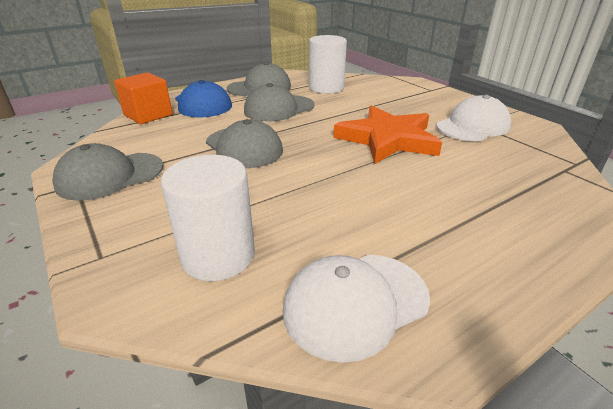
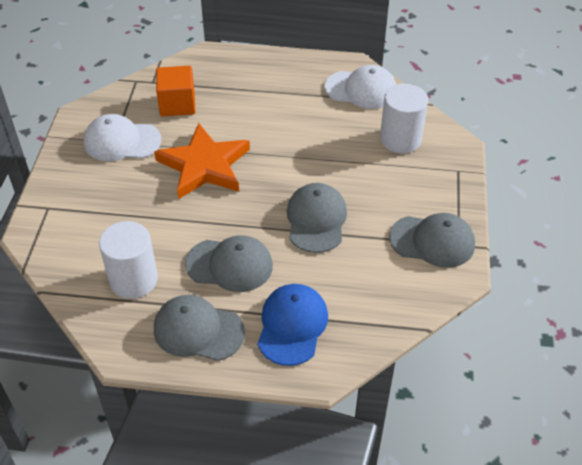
camera: 140 degrees left, 15 degrees up
orange cube [114,72,173,124] -> orange cube moved to [156,66,195,116]

